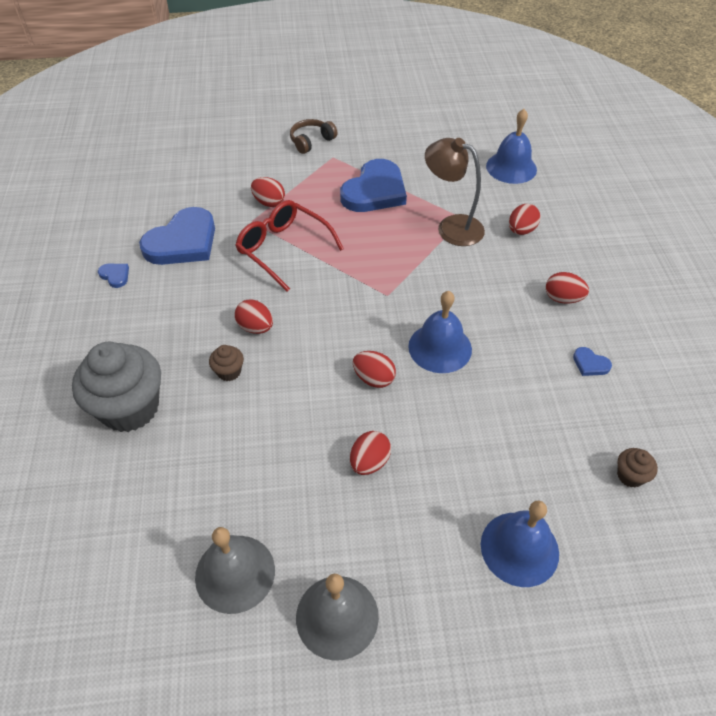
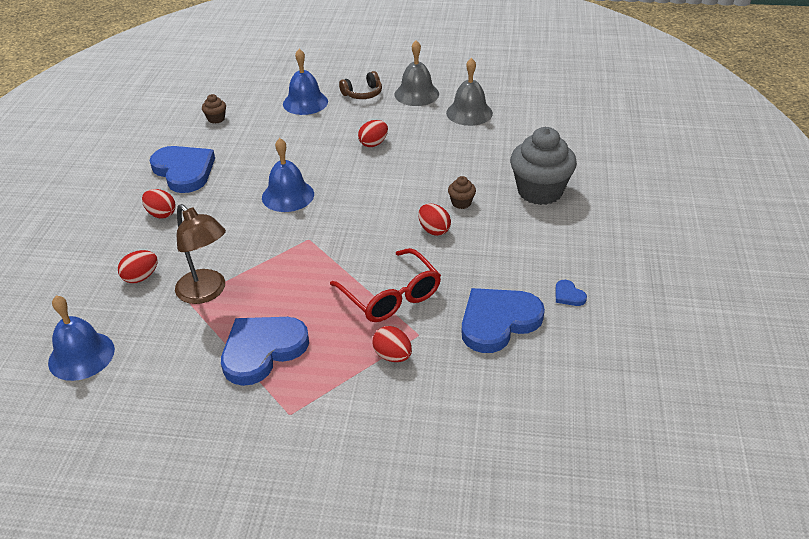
camera: 165 degrees left, 10 degrees down
brown headphones [290,119,337,154] -> brown headphones moved to [339,71,382,99]
red egg [353,351,396,388] -> none
blue heart [573,347,612,376] -> blue heart [150,146,215,193], size x2.45

